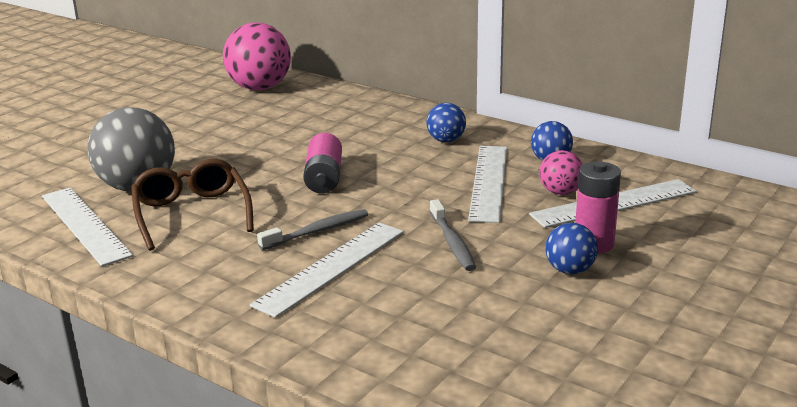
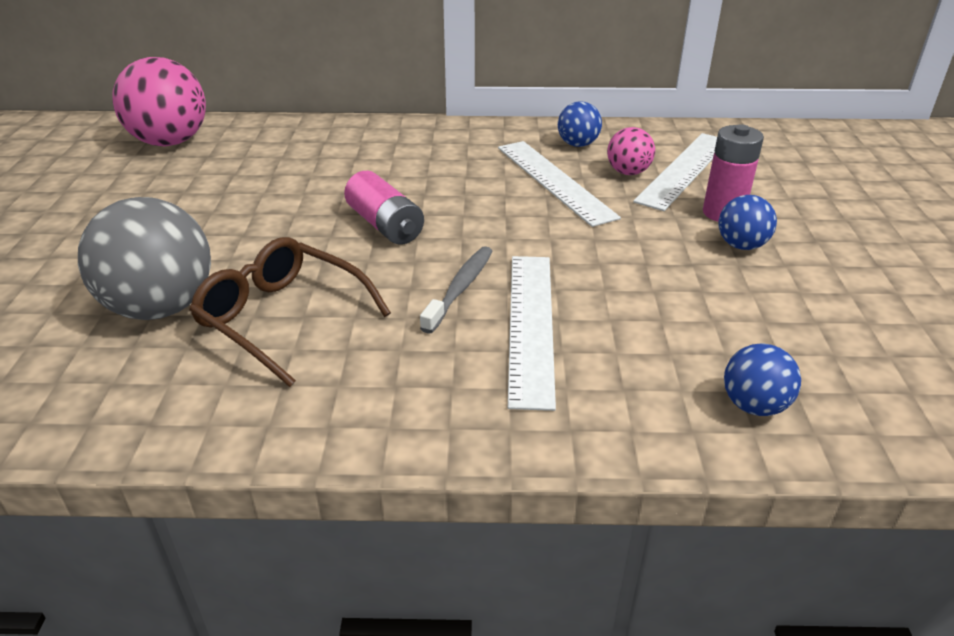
camera: 35 degrees left, 10 degrees up
white ruler [42,188,133,267] -> none
blue ball [426,103,466,142] -> blue ball moved to [724,343,801,416]
grey toothbrush [430,199,476,271] -> none

